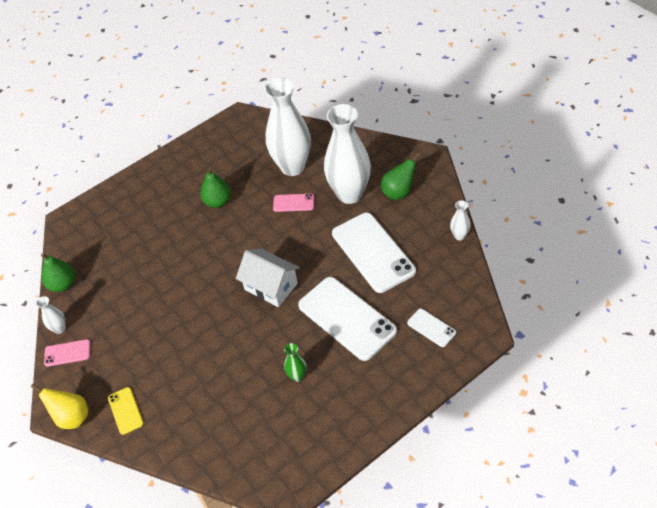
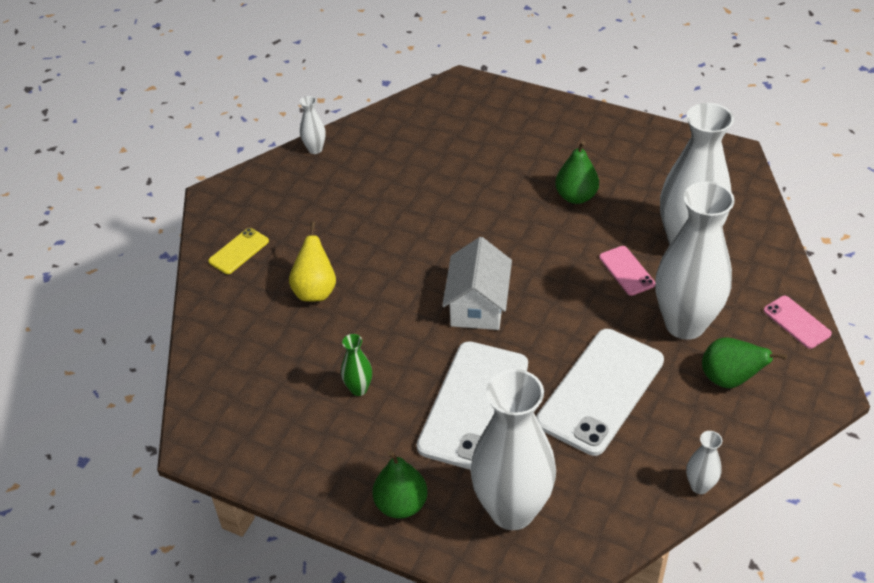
camera: 60 degrees right, 5 degrees down
yellow pear [31,384,88,429] -> yellow pear moved to [289,221,336,301]
green pear [41,253,75,292] -> green pear moved to [372,451,428,519]
pink phone [44,339,90,367] -> pink phone moved to [763,296,832,349]
white phone [407,309,456,347] -> white vase [471,369,556,530]

